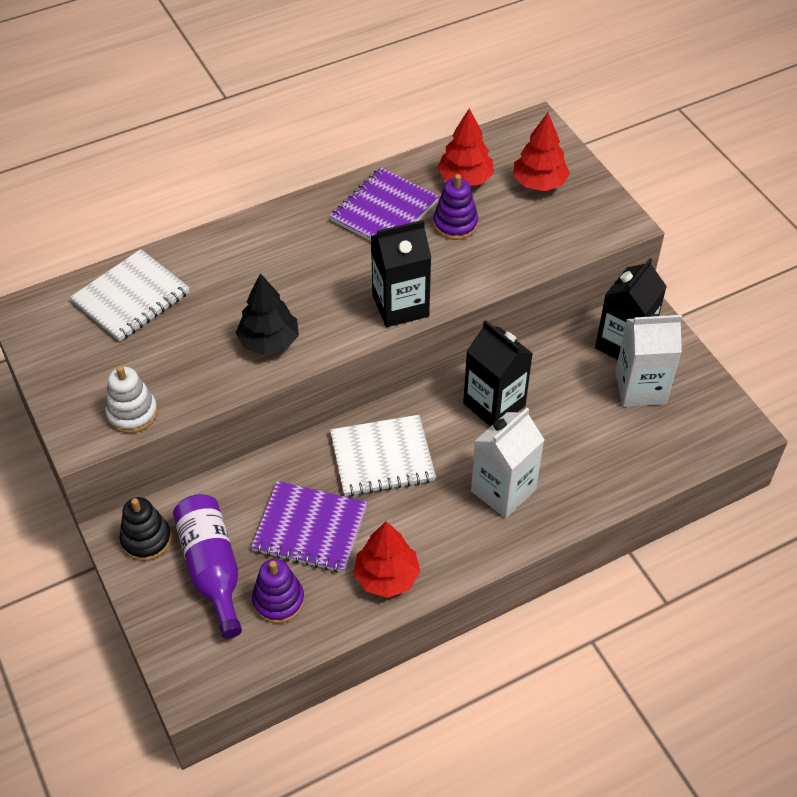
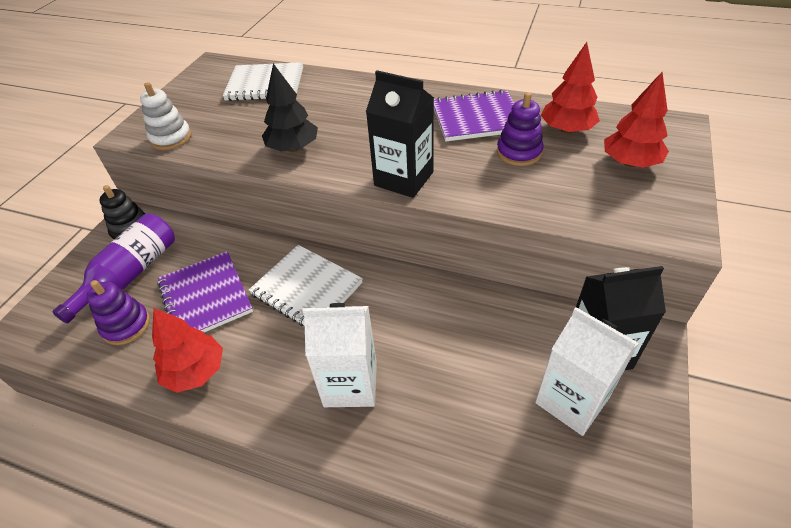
camera: 50 degrees right, 5 degrees down
black carton [463,320,533,427] -> none

